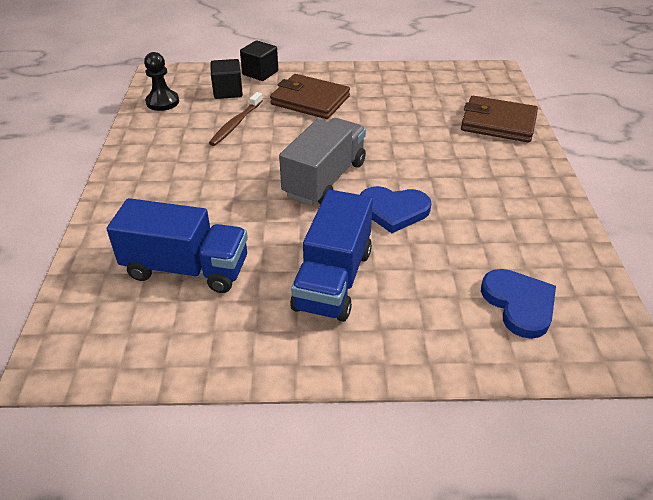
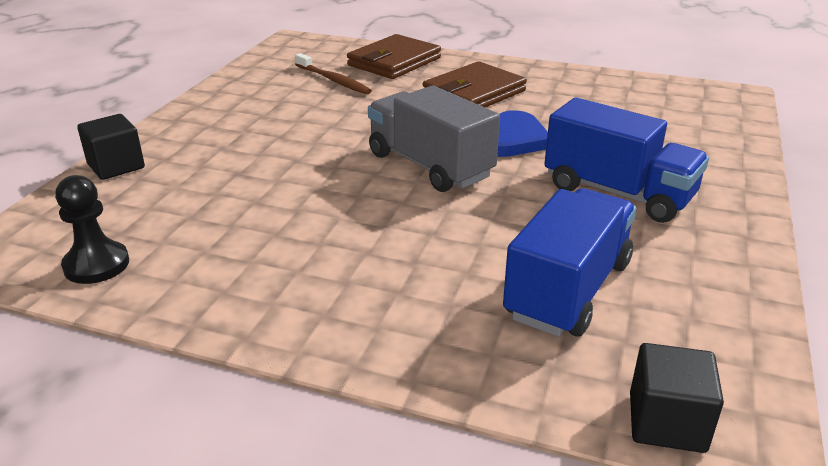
camera: 70 degrees left, 10 degrees down
brown toothbrush [209,92,263,146] -> brown toothbrush moved to [295,53,372,95]
black cube [210,59,243,99] -> black cube moved to [630,343,724,453]
brown wallet [270,74,350,119] -> brown wallet moved to [422,61,527,107]
blue heart [481,269,556,339] -> none

